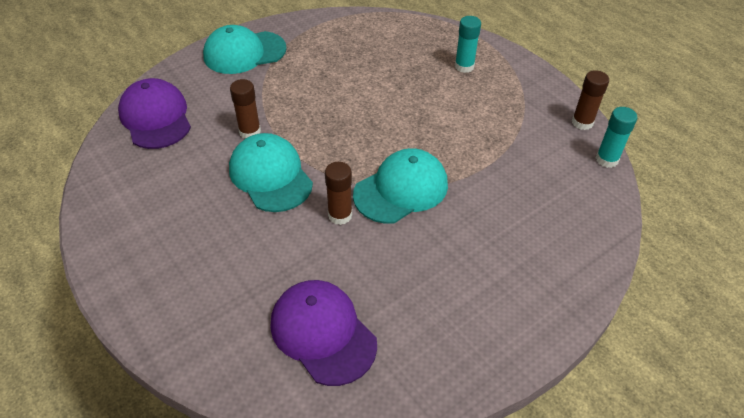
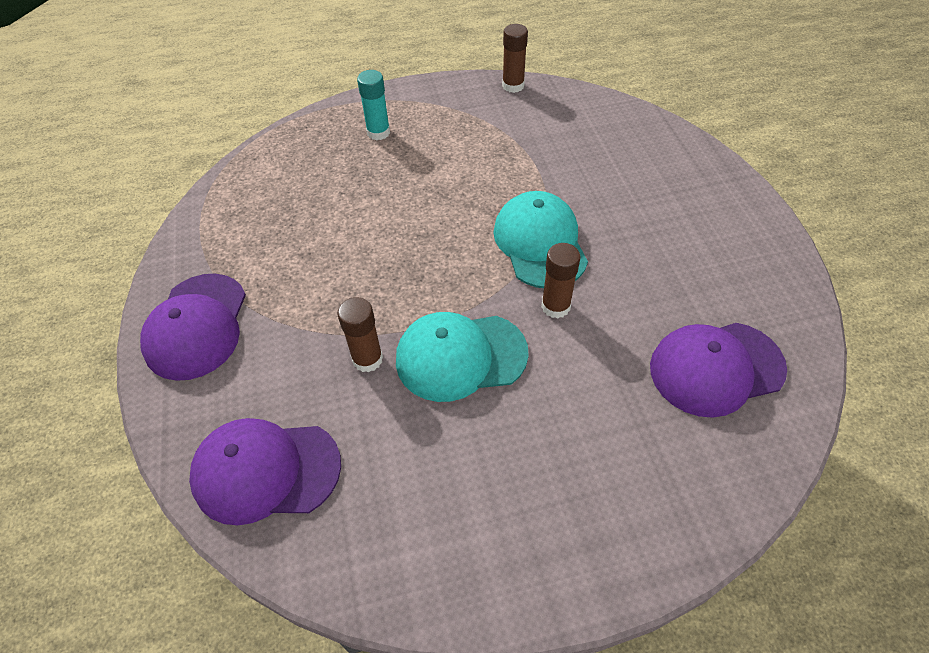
camera: 65 degrees left, 5 degrees up
turquoise cap [203,25,287,74] -> purple cap [140,274,246,381]
turquoise glue stick [596,107,638,168] -> none

